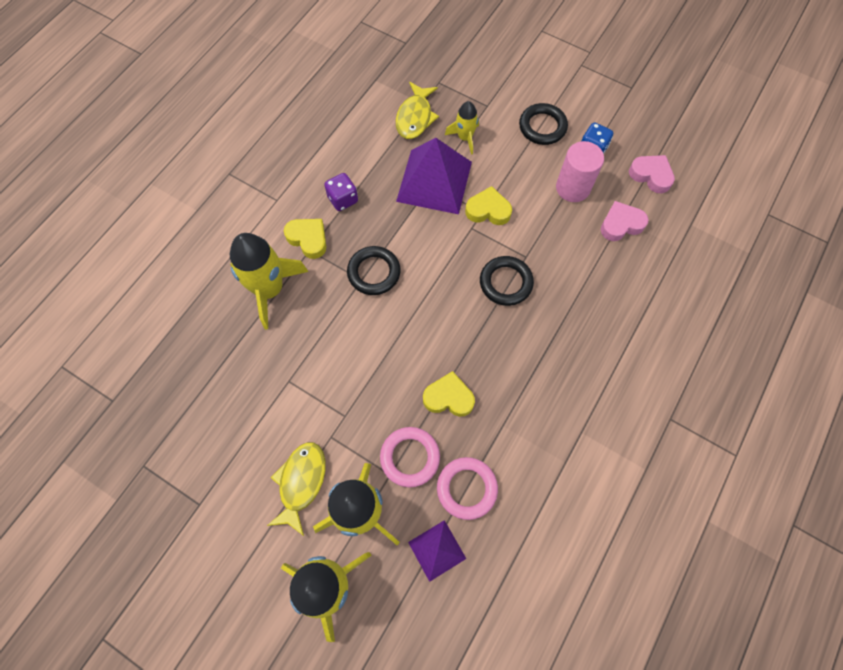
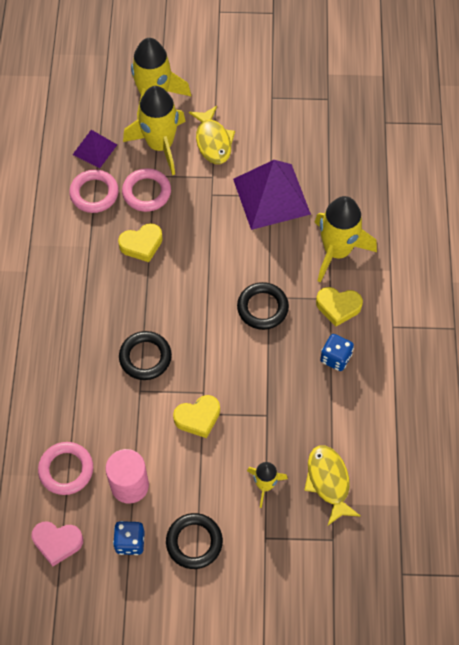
camera: 150 degrees right, 5 degrees down
purple dice [324,173,358,211] -> blue dice [320,334,354,371]
purple pyramid [396,138,472,214] -> purple pyramid moved to [233,160,311,230]
pink heart [601,201,649,241] -> pink ring [38,442,93,495]

